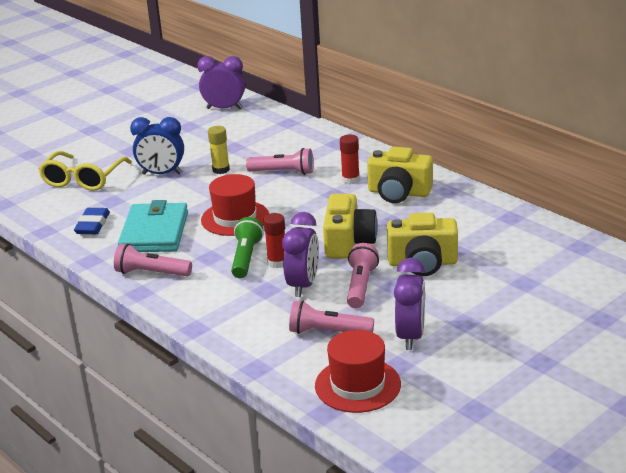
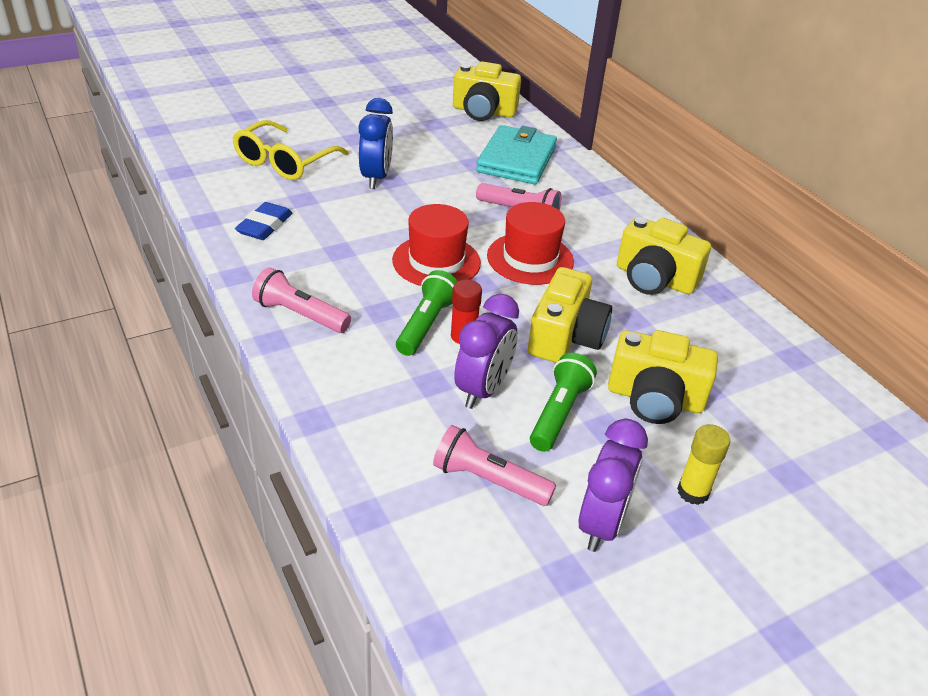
camera: 10 degrees right, 10 degrees up
turquoise wallet [118,200,188,252] -> turquoise wallet moved to [476,125,557,184]
blue clock [130,117,184,175] -> blue clock turned 105 degrees counterclockwise [359,98,393,189]
purple clock [197,56,245,109] -> yellow camera [453,61,521,121]
yellow glue stick [208,126,230,174] -> yellow glue stick moved to [677,424,730,505]
red hat [315,330,401,413] -> red hat moved to [487,202,574,285]
red glue stick [340,135,360,184] -> none
pink flashlight [347,243,379,309] -> green flashlight [530,353,597,452]

